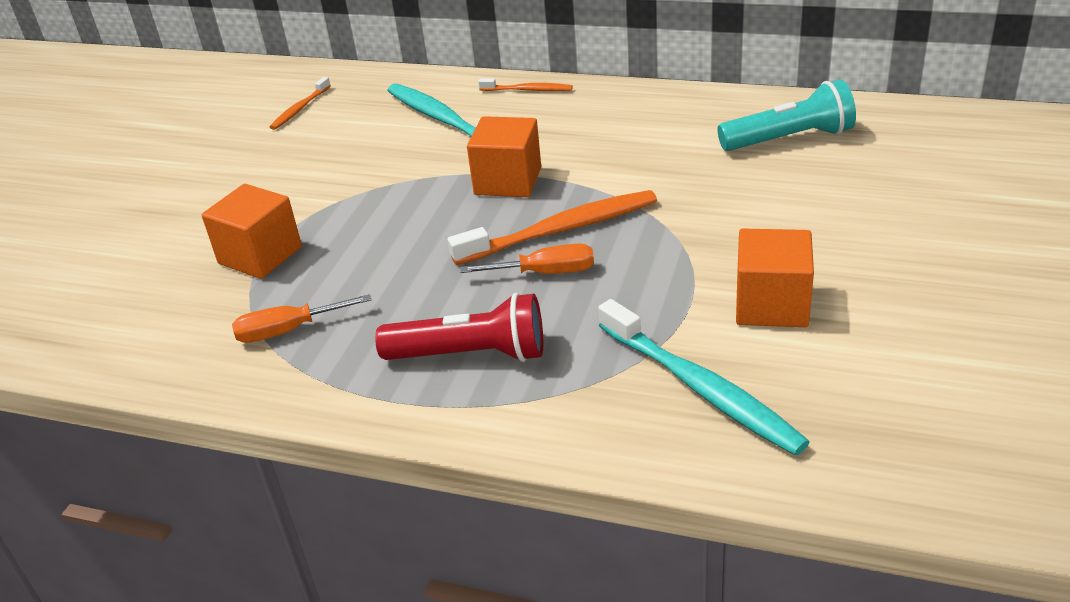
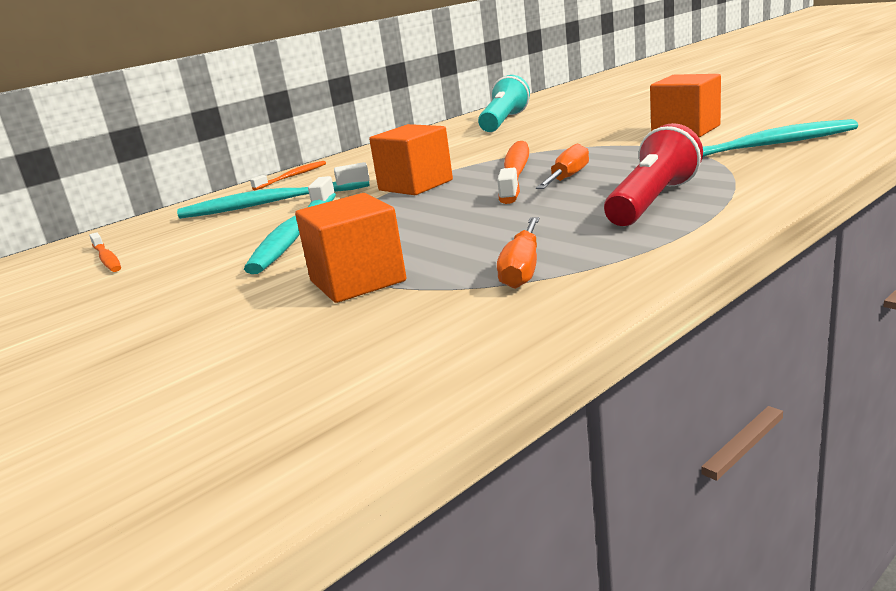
camera: 60 degrees left, 15 degrees down
none -> turquoise toothbrush [244,176,336,274]

